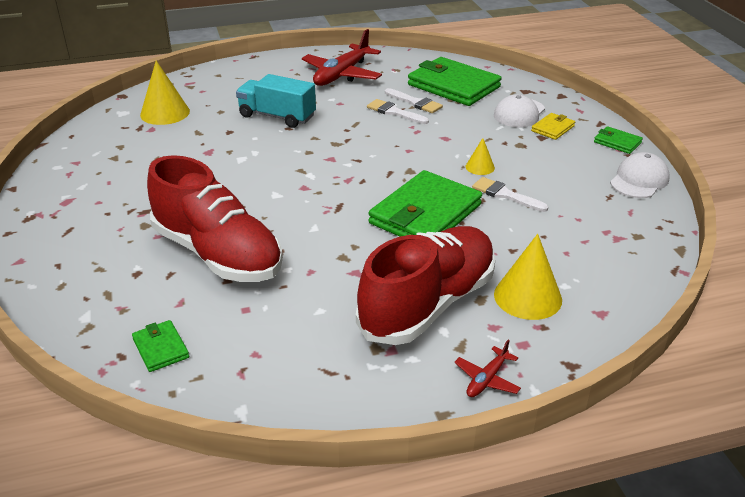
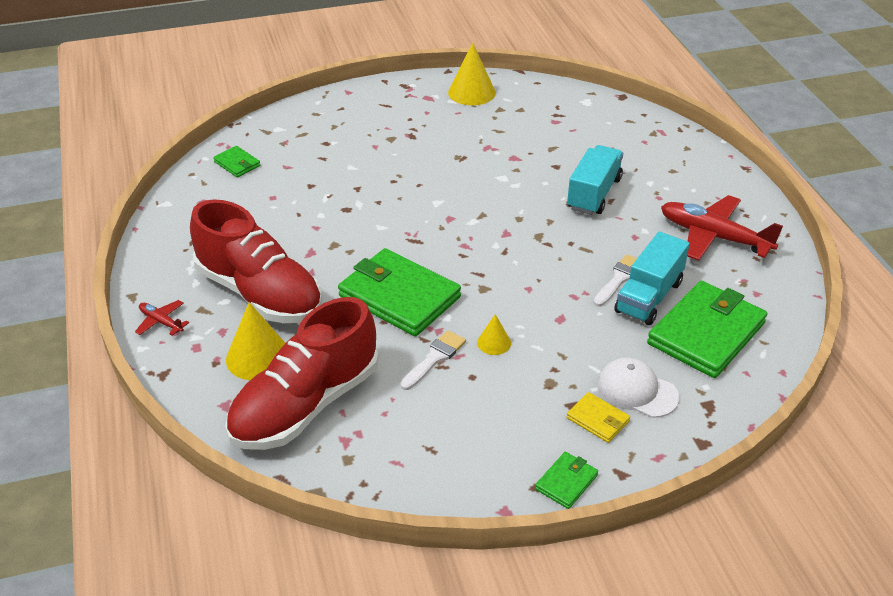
camera: 90 degrees right, 5 degrees up
green wallet [132,320,189,372] -> green wallet turned 75 degrees clockwise [213,146,260,177]
yellow cone [140,61,190,125] -> yellow cone moved to [448,43,496,105]
red shoe [147,155,283,282] -> red shoe moved to [225,297,379,450]
white brush [385,88,443,113] -> turquoise truck [614,232,690,325]
white cap [610,152,670,198] -> none

